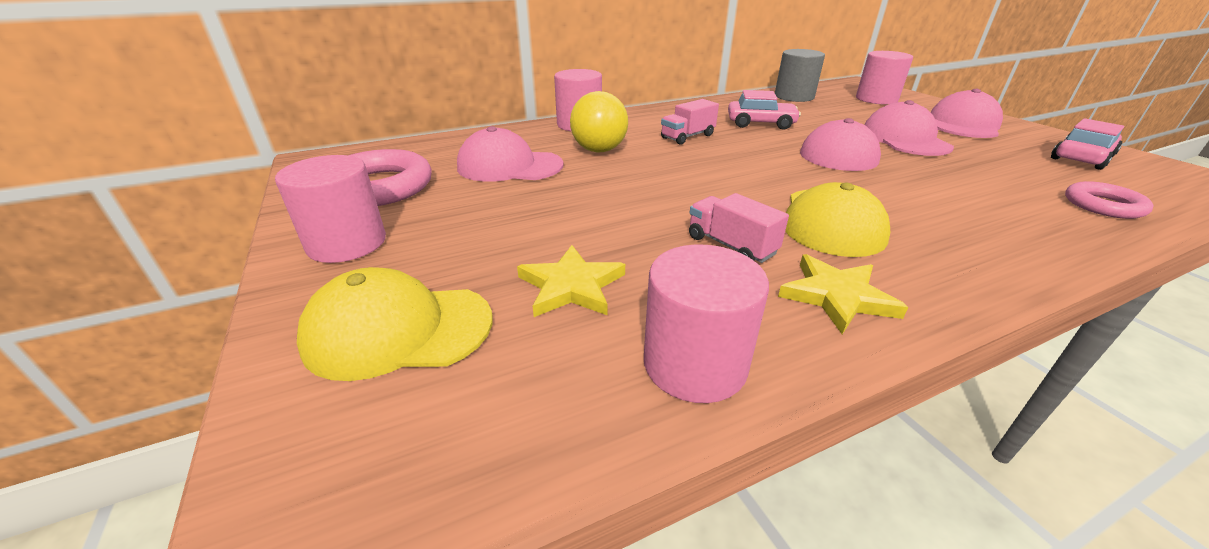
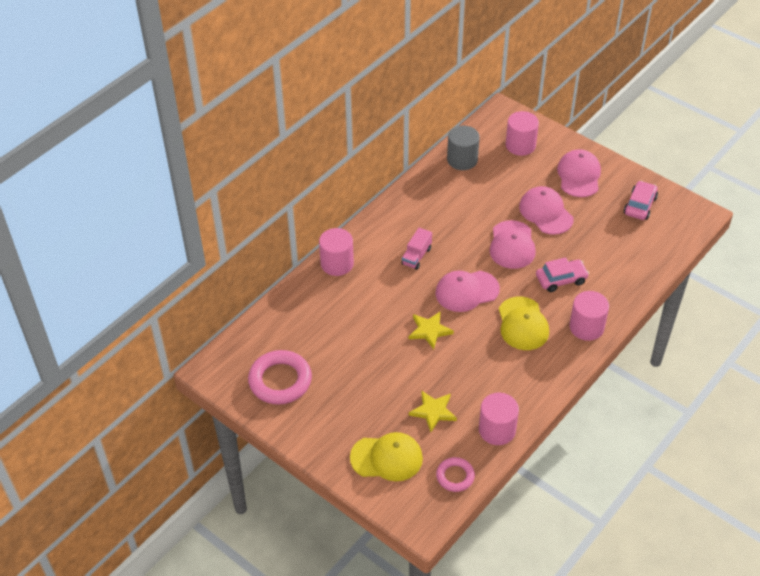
camera: 25 degrees left, 15 degrees up
pink cylinder [275,155,386,263] -> pink cylinder moved to [569,291,609,341]
yellow cap [297,267,492,381] -> yellow cap turned 150 degrees counterclockwise [350,432,423,481]
pink cap [457,126,564,182] -> pink cap moved to [436,271,500,312]
yellow ball [570,91,628,153] -> none
pink truck [689,193,789,263] -> none
pink car [728,90,801,130] -> pink car moved to [536,257,589,292]
yellow star [778,254,908,334] -> yellow star moved to [409,311,454,349]
pink ring [1065,181,1154,219] -> pink ring moved to [436,457,475,492]

